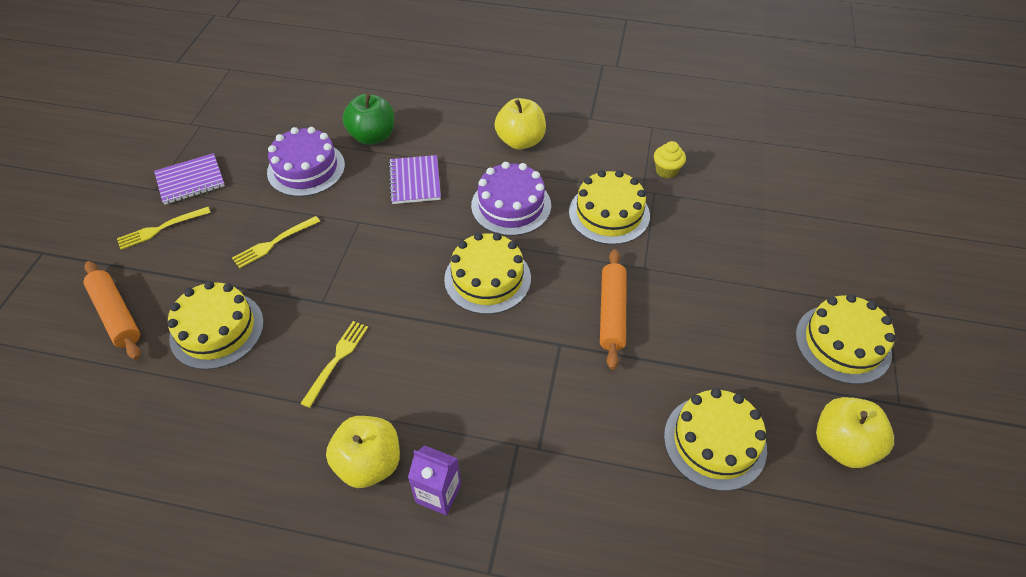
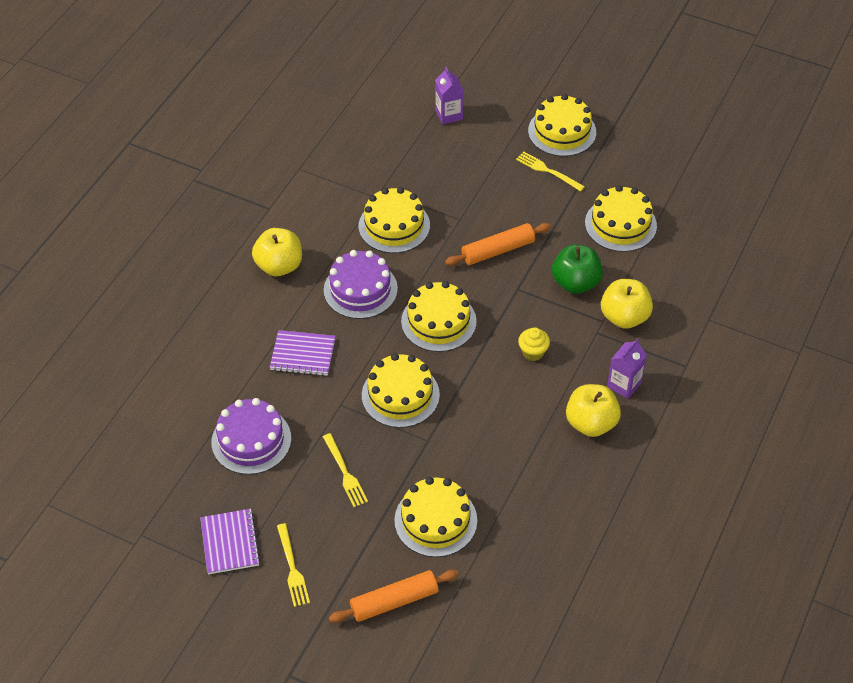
camera: 75 degrees left, 0 degrees up
yellow fork [300,321,368,408] -> yellow fork moved to [516,151,585,192]
green apple [343,93,394,145] -> green apple moved to [552,245,603,294]
orange rolling pin [600,249,627,370] -> orange rolling pin turned 45 degrees counterclockwise [445,223,551,266]
yellow cupcake [654,141,686,179] -> yellow cupcake moved to [518,327,550,361]
yellow apple [816,397,894,468] -> yellow apple moved to [601,279,653,329]
none -> yellow cake [362,353,440,428]
none -> purple carton [435,67,463,125]

